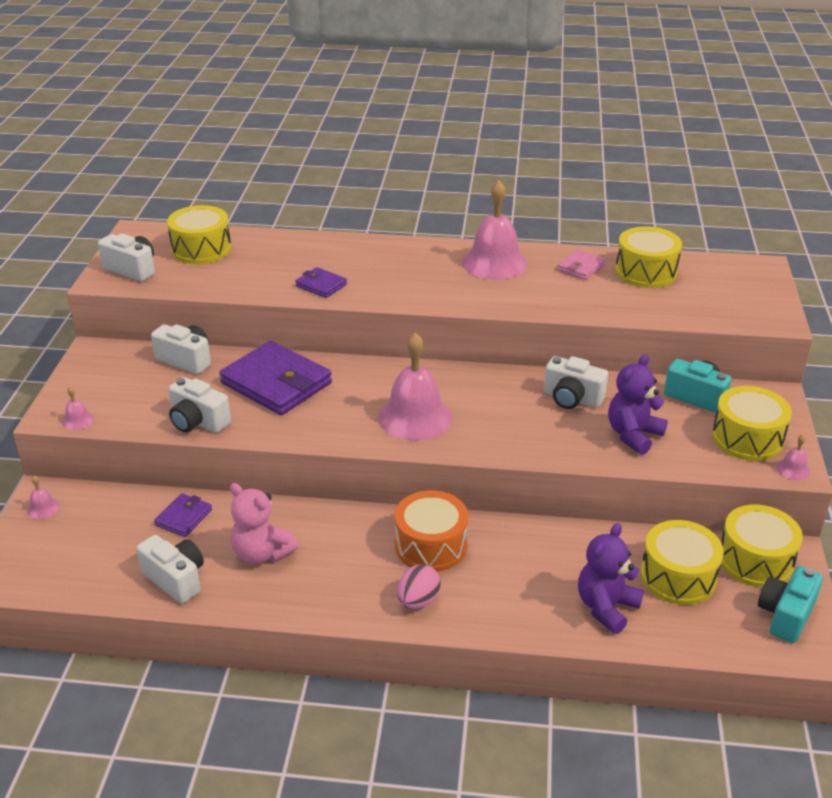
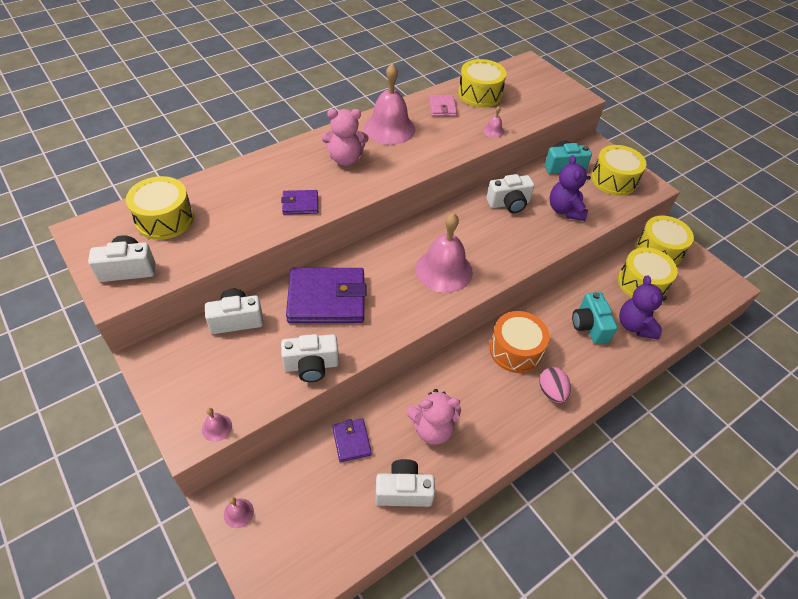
camera: 45 degrees left, 15 degrees up
turquoise camera [758,566,823,643] -> turquoise camera moved to [572,292,617,344]
pink bell [776,435,810,480] -> pink bell moved to [483,106,504,138]
none -> pink teddy bear [322,109,369,166]

